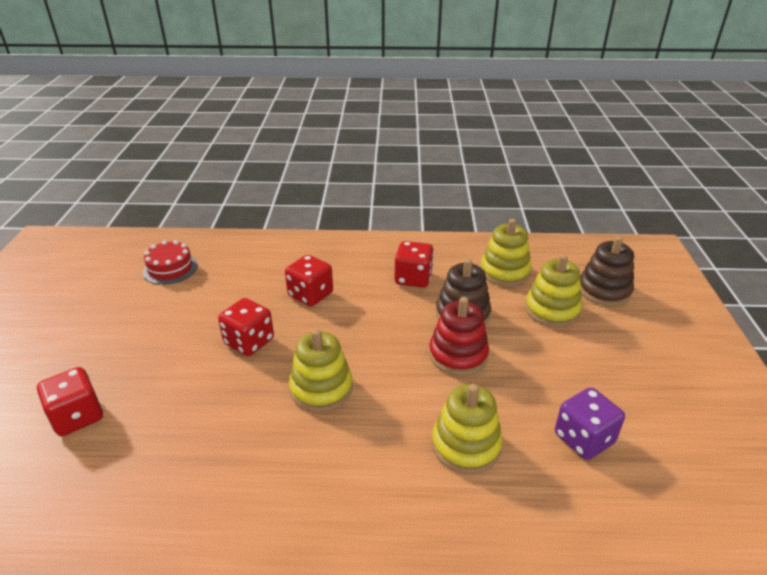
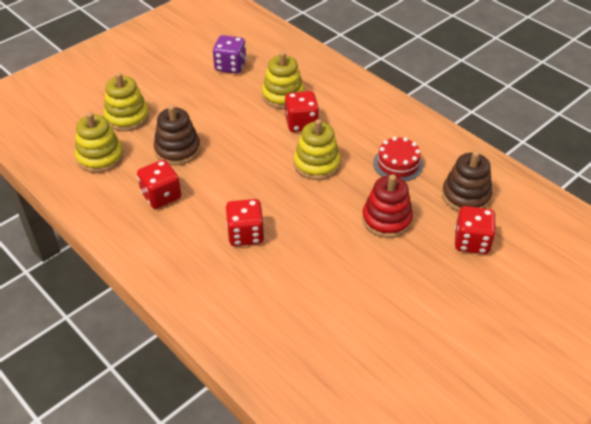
camera: 135 degrees left, 10 degrees up
red cake [143,240,198,285] -> red cake moved to [373,137,423,182]
red dice [218,298,274,356] -> red dice moved to [285,91,319,132]
red stacking toy [429,297,489,376] -> red stacking toy moved to [362,175,413,238]
brown stacking toy [580,236,634,307] -> brown stacking toy moved to [442,151,492,212]

